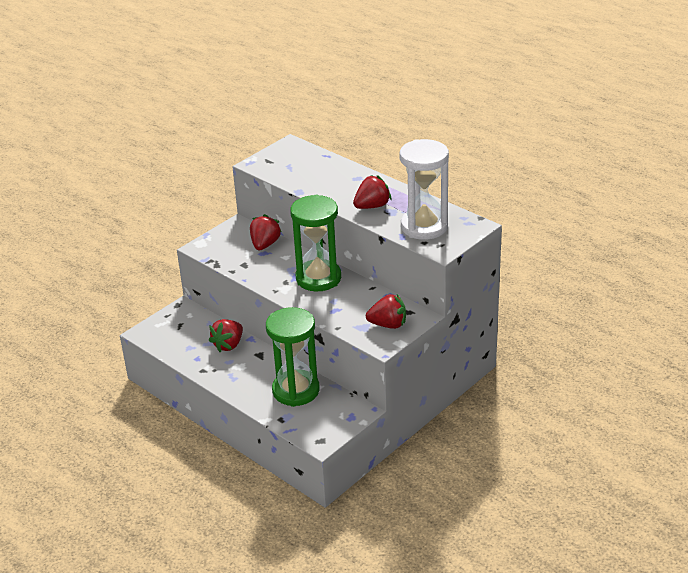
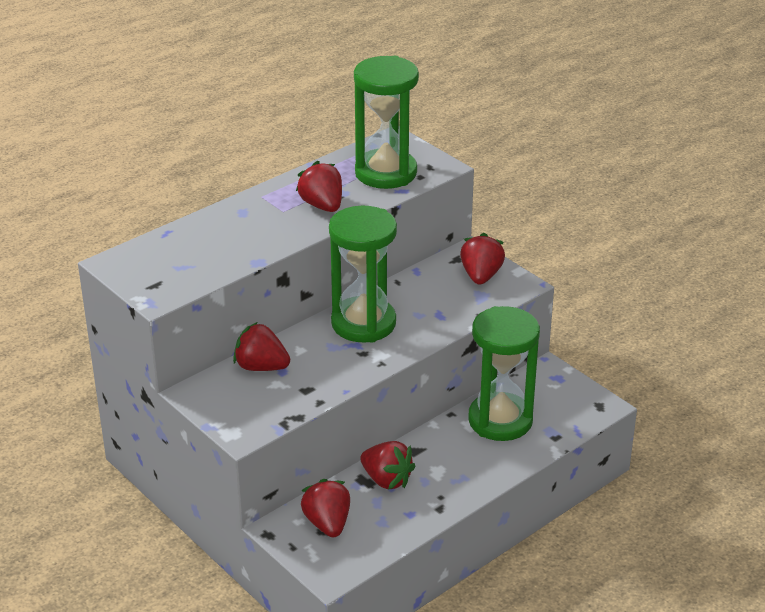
camera: 85 degrees left, 0 degrees up
white hourglass [400,139,449,240] -> green hourglass [354,56,419,189]
none -> red strawberry [301,479,350,537]

